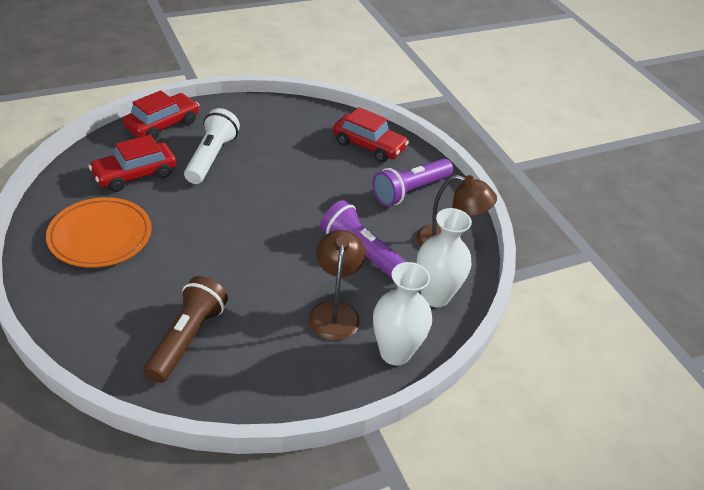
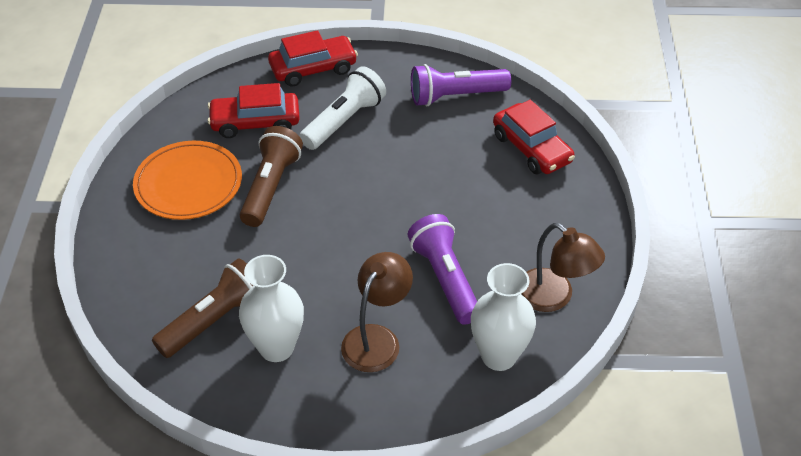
camera: 30 degrees right, 5 degrees up
purple flashlight [372,158,453,206] -> purple flashlight moved to [411,64,511,106]
white vase [373,262,432,365] -> white vase moved to [239,255,304,362]
none -> brown flashlight [240,126,303,227]

